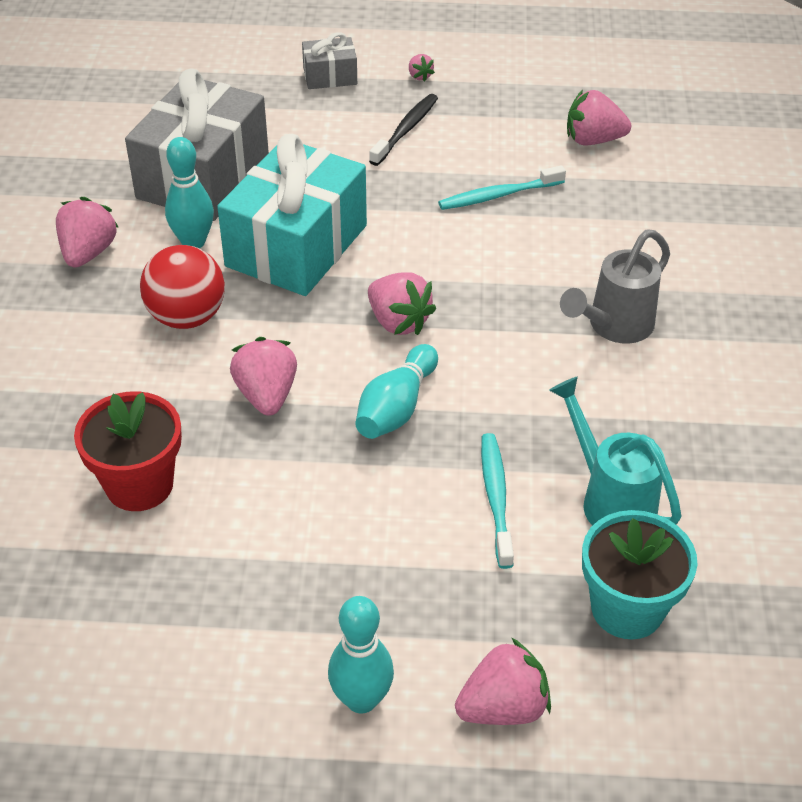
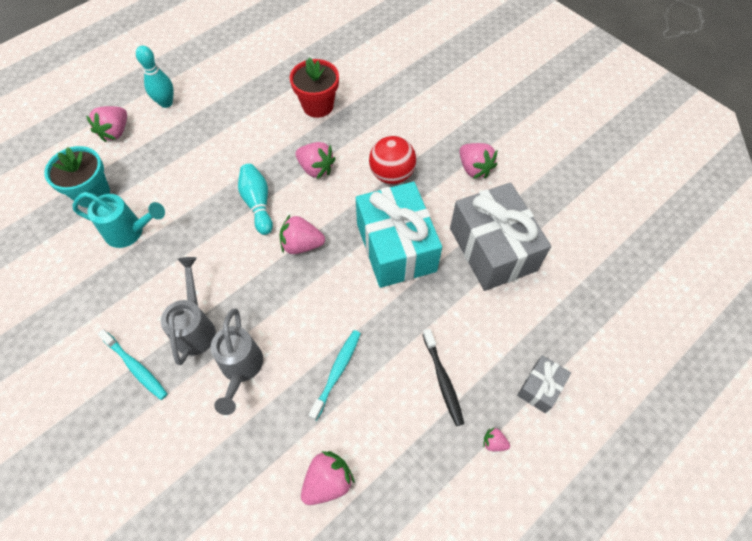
camera: 135 degrees right, 15 degrees up
turquoise bowling pin [165,137,214,248] -> none
turquoise toothbrush [481,433,514,569] -> turquoise toothbrush moved to [97,329,168,400]
none -> grey watering can [211,309,263,415]

